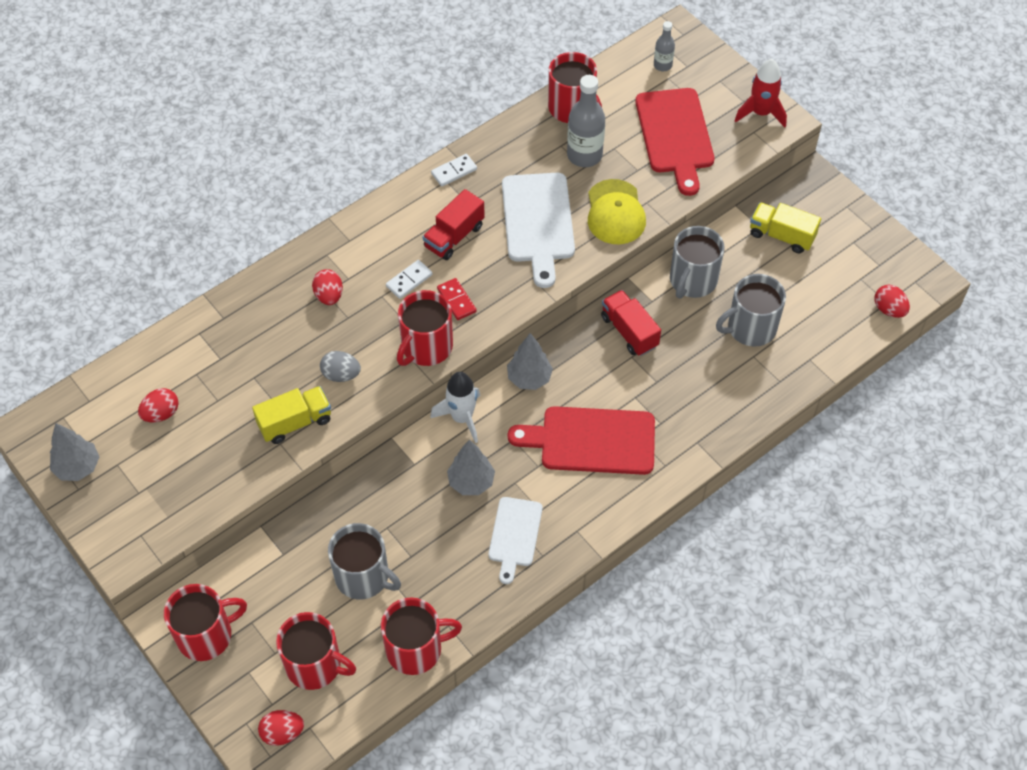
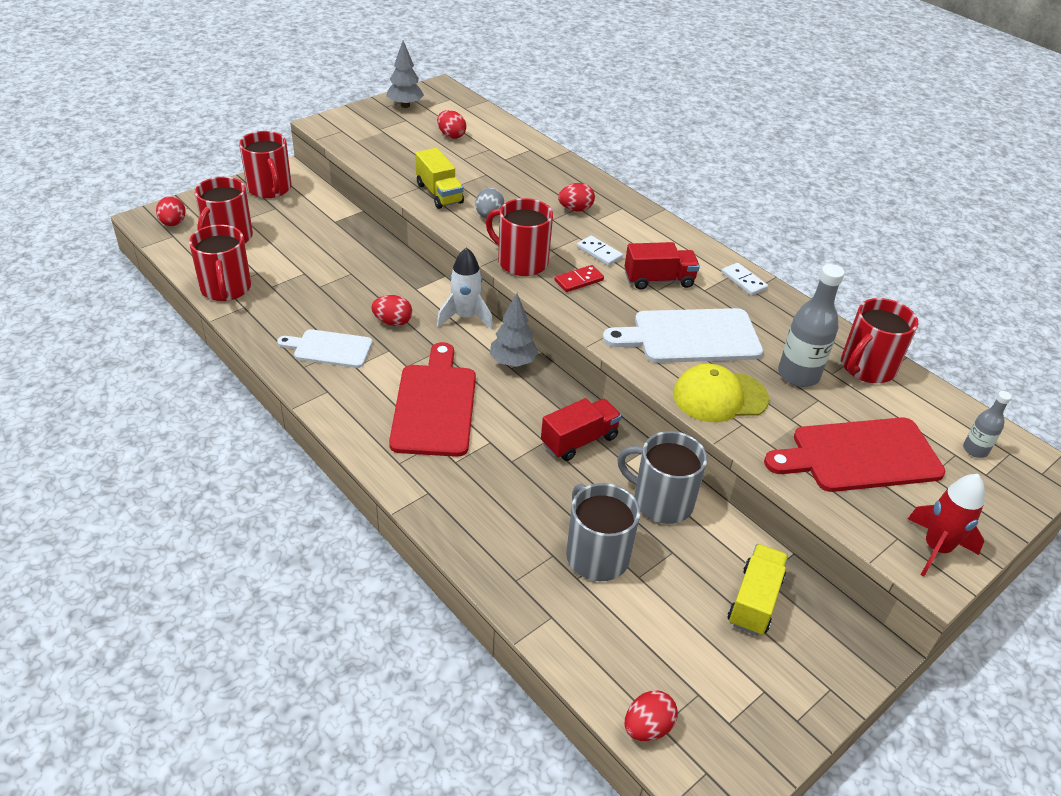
camera: 85 degrees right, 15 degrees down
grey mug [328,523,401,600] -> none
red truck [423,189,485,260] -> red truck turned 135 degrees clockwise [625,242,700,290]
grey tree [447,440,495,495] -> red egg [371,295,412,326]

